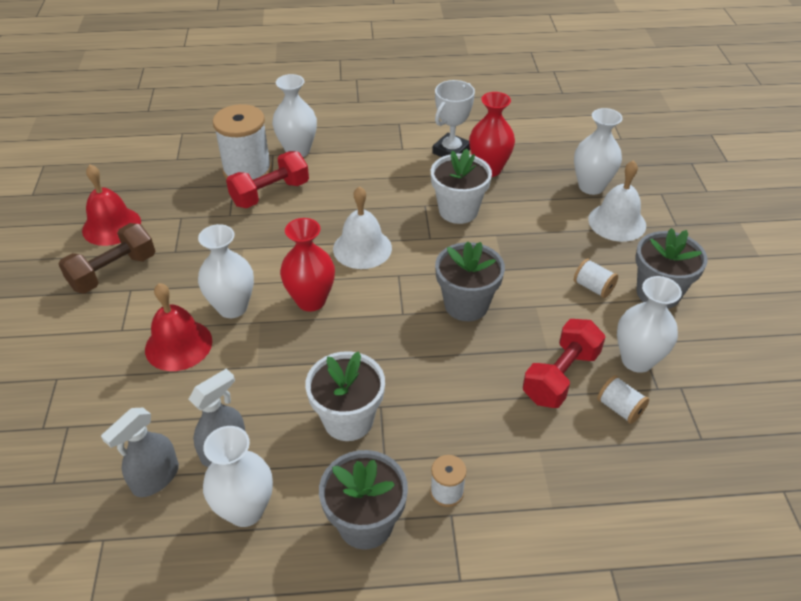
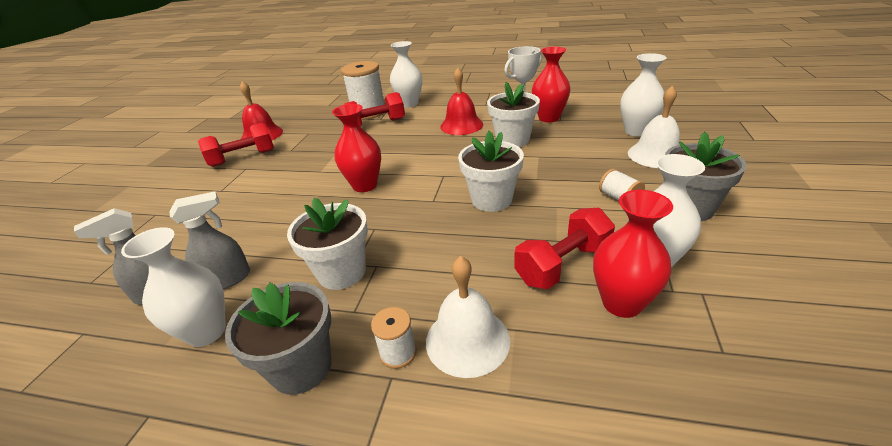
camera: 20 degrees right, 10 degrees down
brown dumbbell [59,223,155,293] -> red dumbbell [198,123,274,167]
red bell [145,283,212,371] -> red bell moved to [440,68,483,135]
white vase [198,224,254,318] -> none
white bell [333,186,392,269] -> white bell moved to [426,256,510,378]
grey flower pot [435,241,505,321] -> white flower pot [458,131,524,212]
white spool [597,375,649,424] -> red vase [593,190,673,318]

